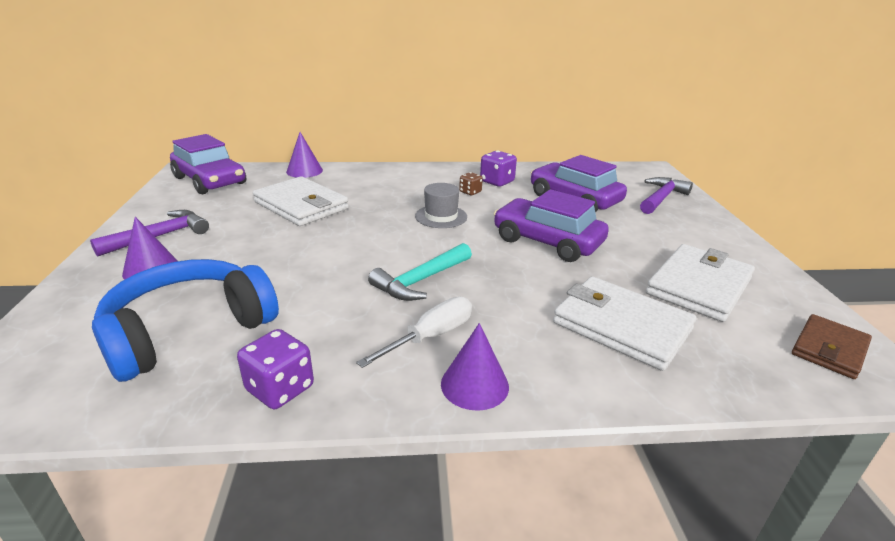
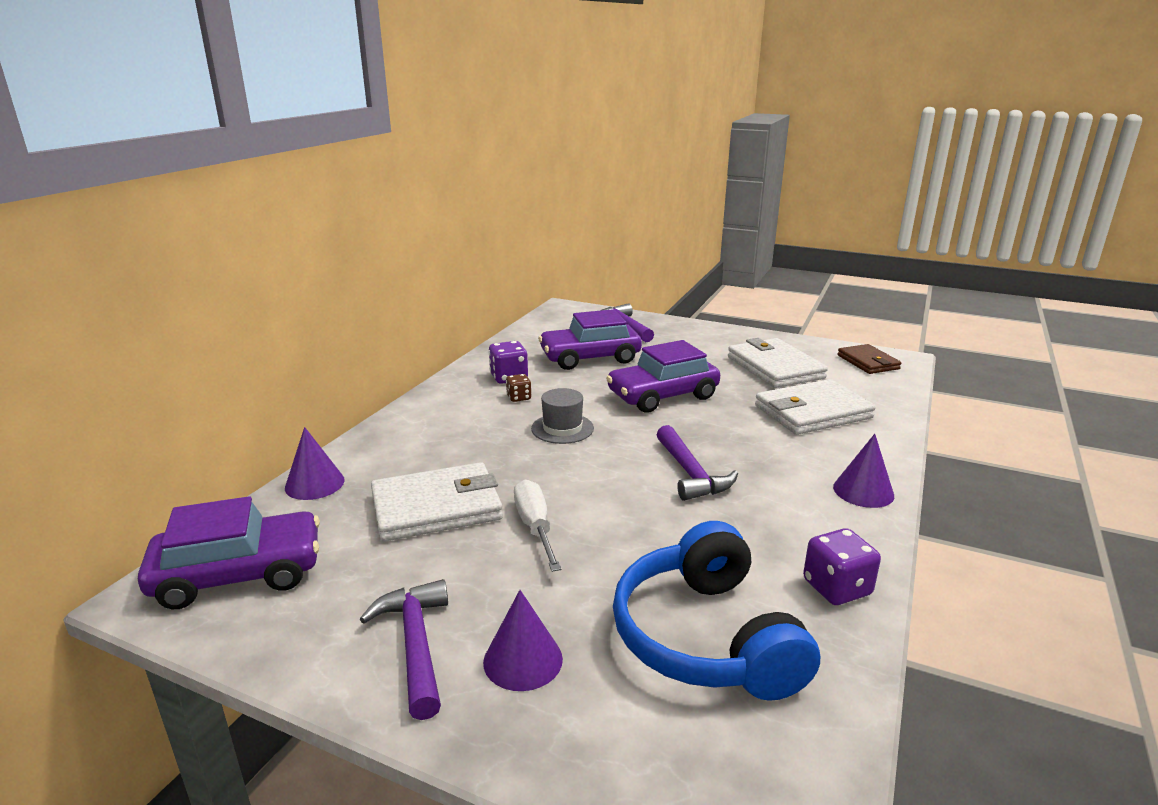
camera: 60 degrees left, 5 degrees down
white screwdriver [356,297,472,368] -> white screwdriver moved to [514,480,561,572]
turquoise hammer [368,243,472,301] -> purple hammer [656,425,738,501]

